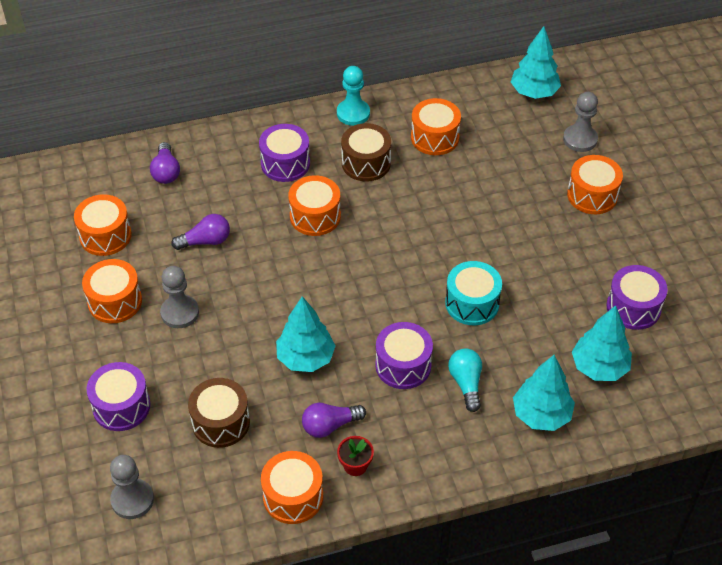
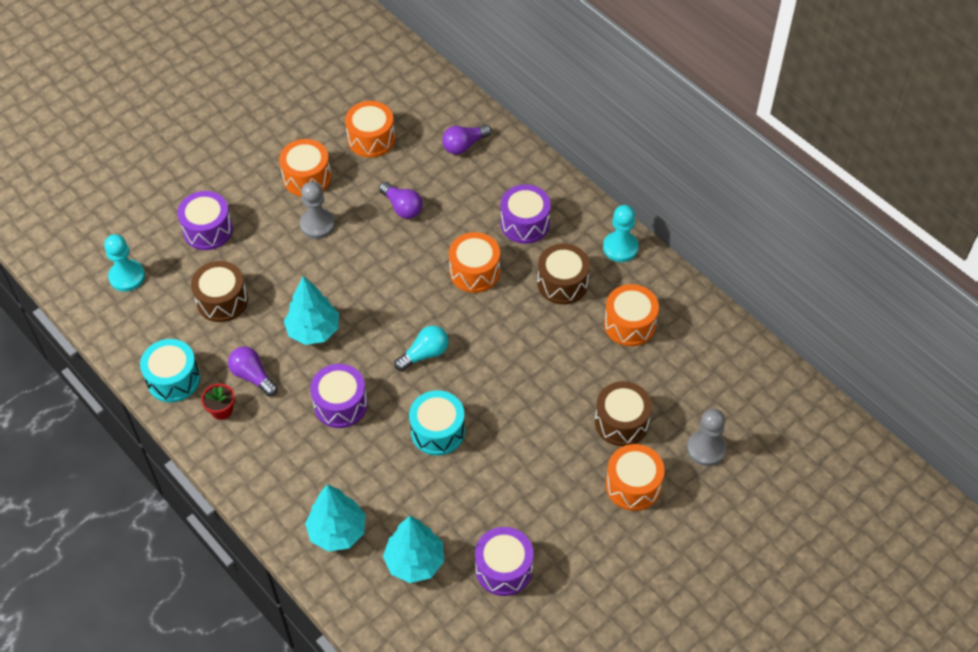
camera: 65 degrees right, 5 degrees up
grey pawn [110,455,154,519] -> turquoise pawn [104,234,145,292]
orange drum [261,451,323,524] -> turquoise drum [140,339,200,402]
turquoise light bulb [448,349,482,412] -> turquoise light bulb moved to [394,326,449,371]
turquoise tree [511,26,561,99] -> none
none -> brown drum [595,381,652,446]

